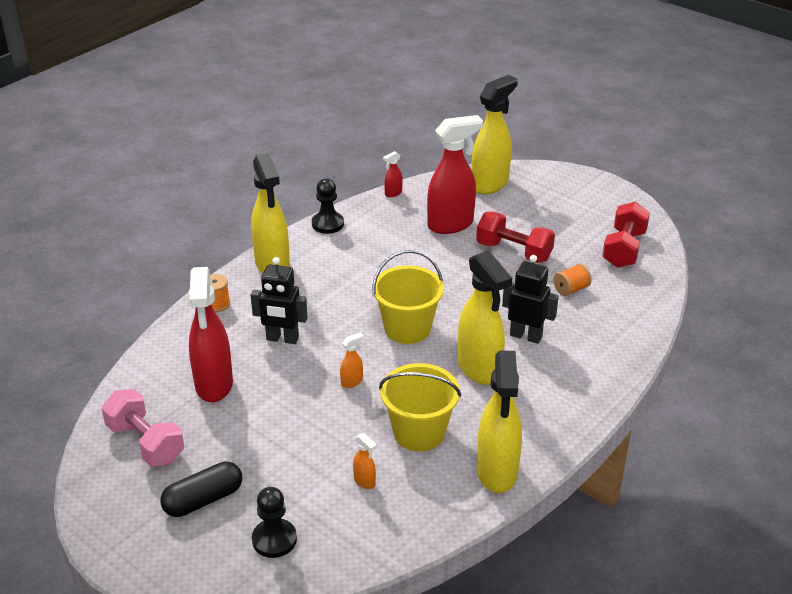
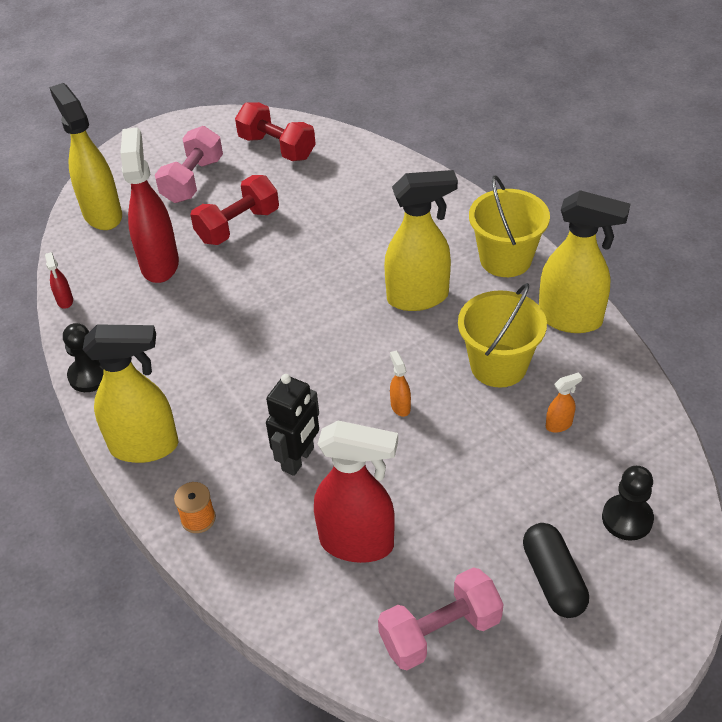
camera: 70 degrees left, 10 degrees up
yellow bucket [372,250,444,344] -> yellow bucket moved to [469,175,550,277]
black robot [502,255,559,344] -> none
orange spool [553,264,592,296] -> none
none -> pink dumbbell [155,126,223,203]

